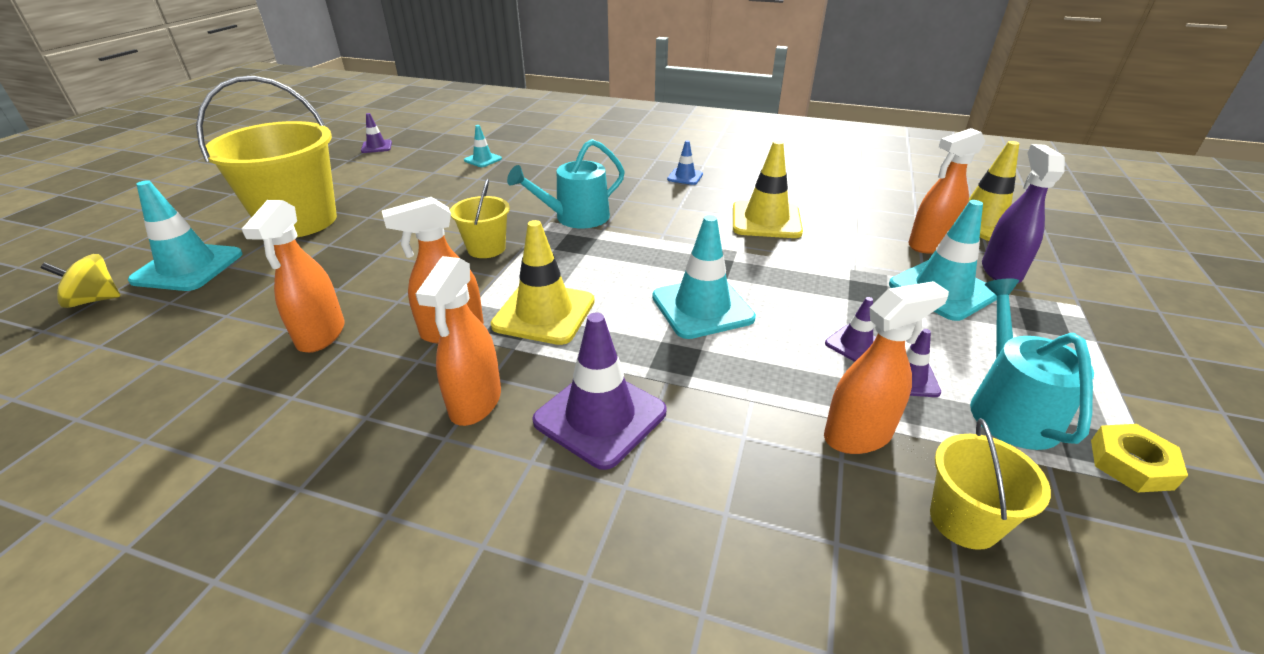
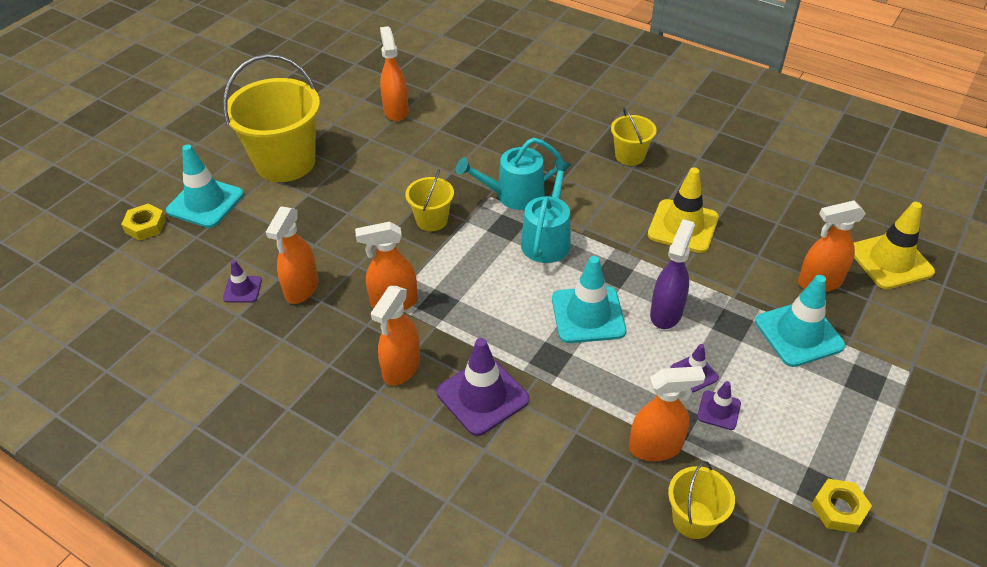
camera: 15 degrees right, 10 degrees up
yellow spinning top [41,254,120,308] -> yellow nut [121,204,166,241]
purple traffic cone [361,113,392,153] -> purple traffic cone moved to [223,260,262,303]
turquoise traffic cone [464,125,502,167] -> none
yellow traffic cone [491,220,595,345] -> none
blue traffic cone [667,140,703,185] -> yellow bucket [611,107,657,166]
turquoise watering can [970,278,1094,450] -> turquoise watering can moved to [521,161,572,263]
purple spray bottle [982,144,1065,284] -> purple spray bottle moved to [650,219,695,329]
none -> orange spray bottle [380,26,409,121]

